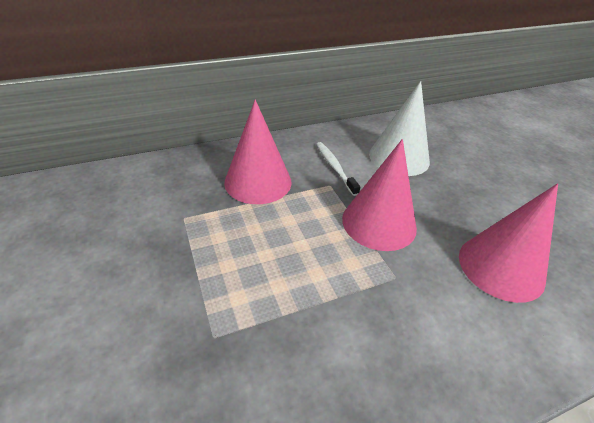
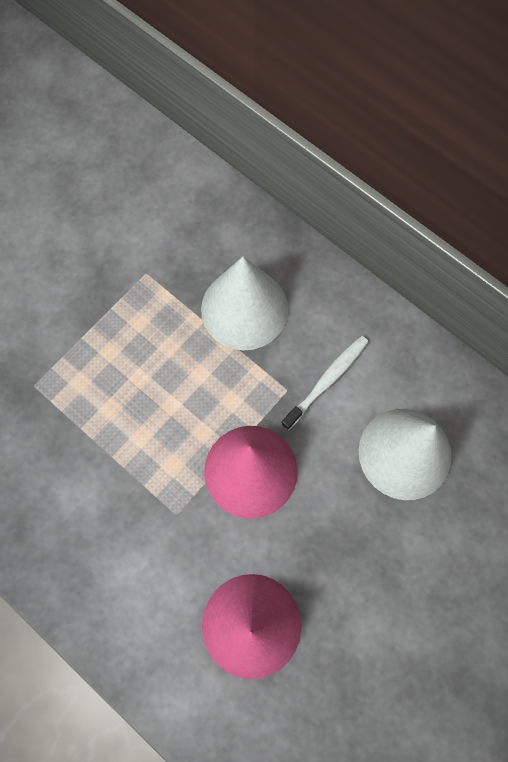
camera: 65 degrees right, 30 degrees up
pink cone [224,100,292,204] -> white cone [201,256,288,350]

